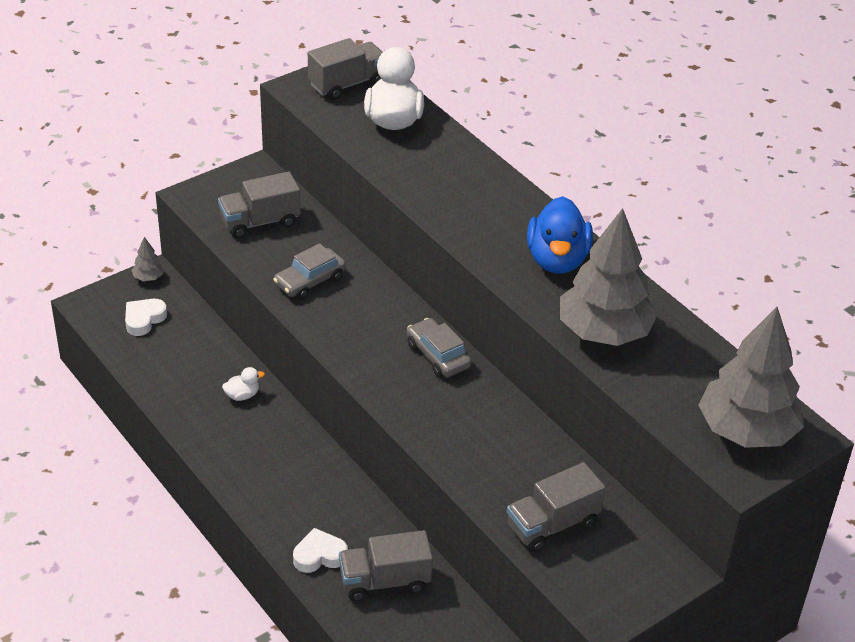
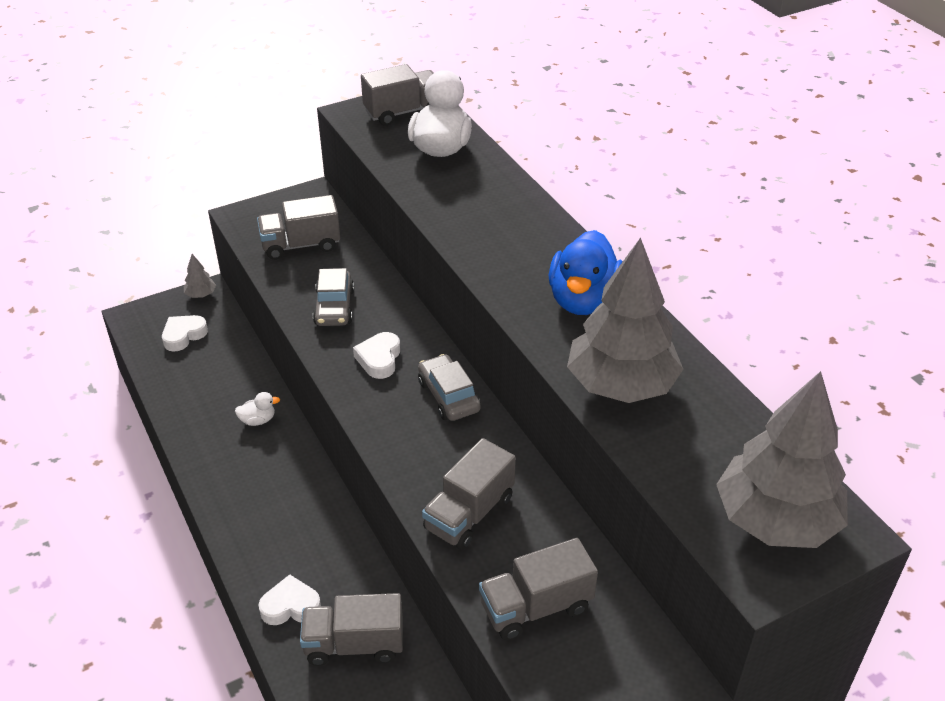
camera: 10 degrees right, 0 degrees up
grey car [273,243,346,299] -> grey car turned 60 degrees counterclockwise [313,268,354,326]
none -> white heart [353,332,400,379]
none -> grey truck [422,438,516,550]

